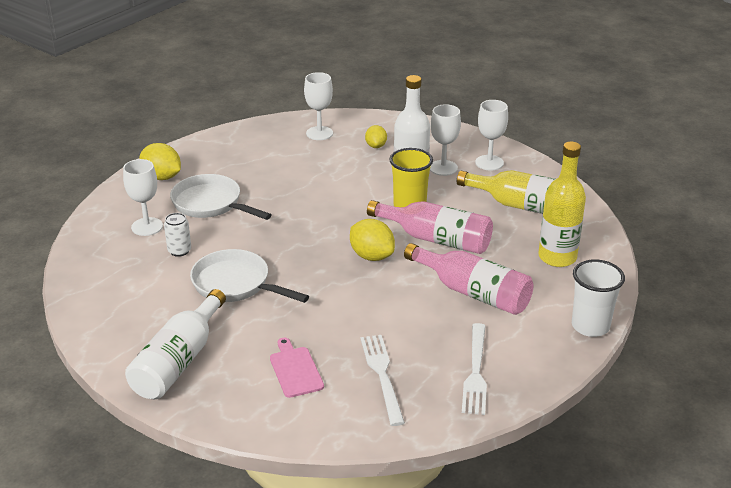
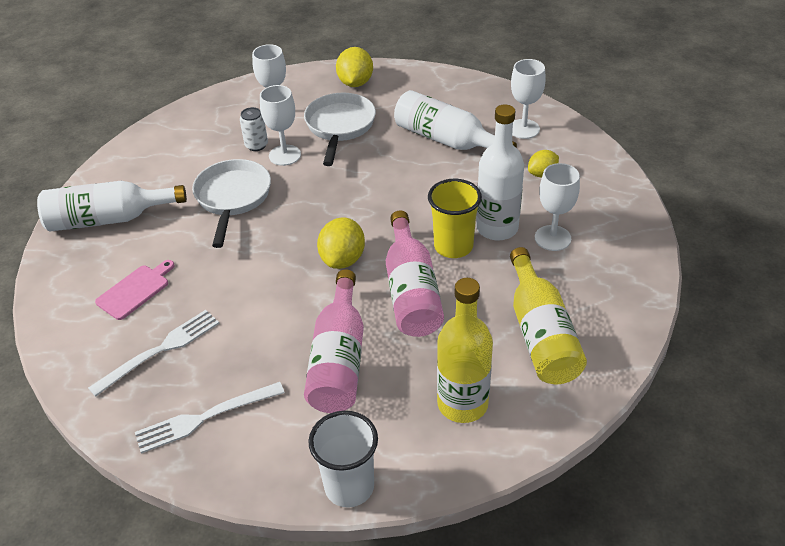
camera: 60 degrees right, 10 degrees up
white goblet [475,100,508,170] -> white goblet moved to [260,85,301,166]
none -> white bottle [394,90,517,150]

